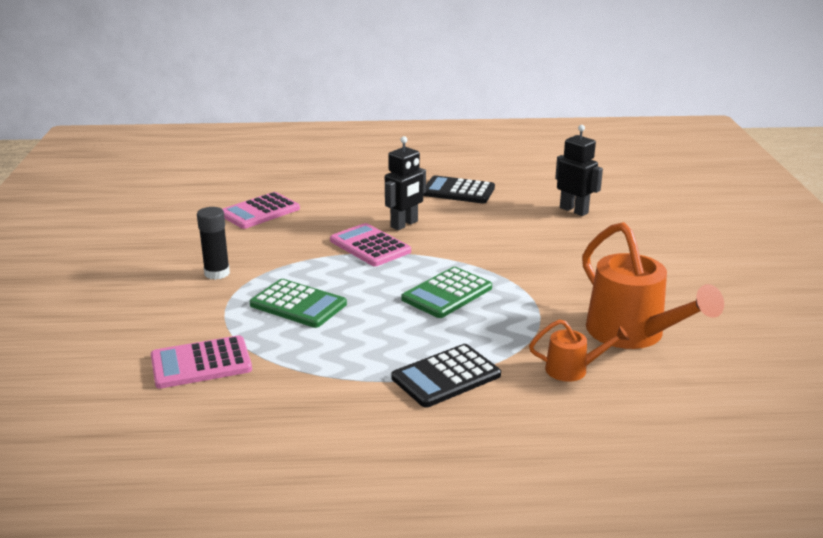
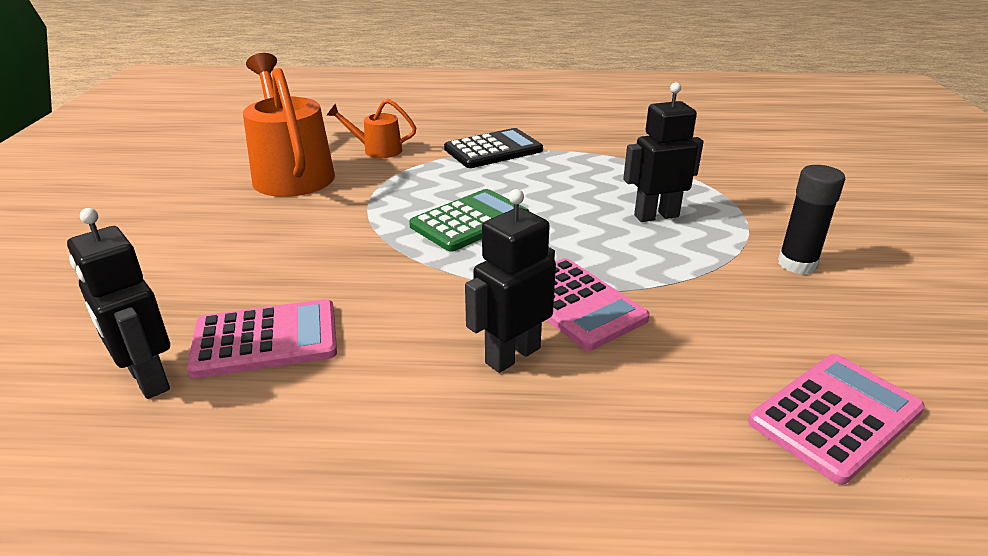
camera: 175 degrees left, 5 degrees up
pink calculator [151,335,252,389] -> pink calculator moved to [187,299,337,378]
green calculator [250,279,347,328] -> black robot [623,82,703,222]
black calculator [423,175,495,204] -> none

